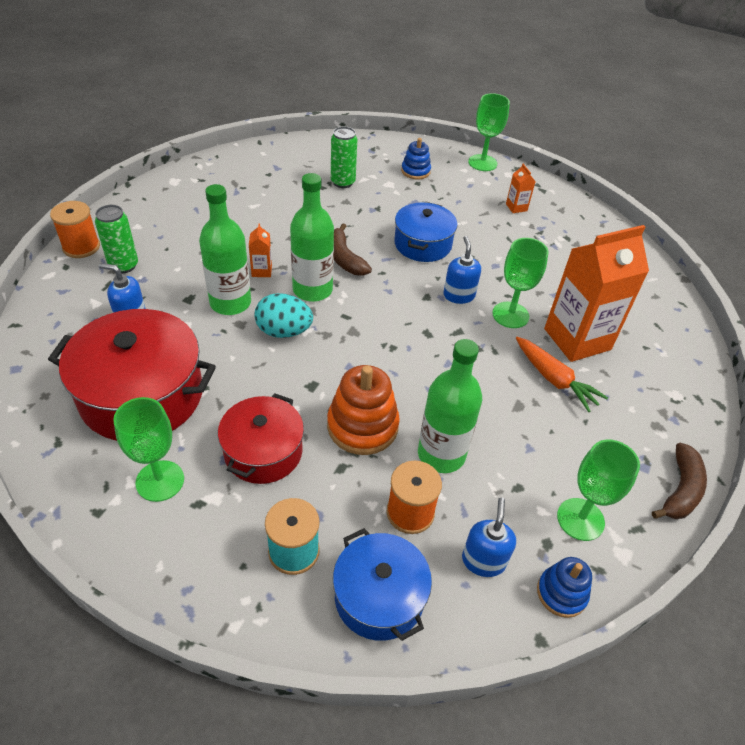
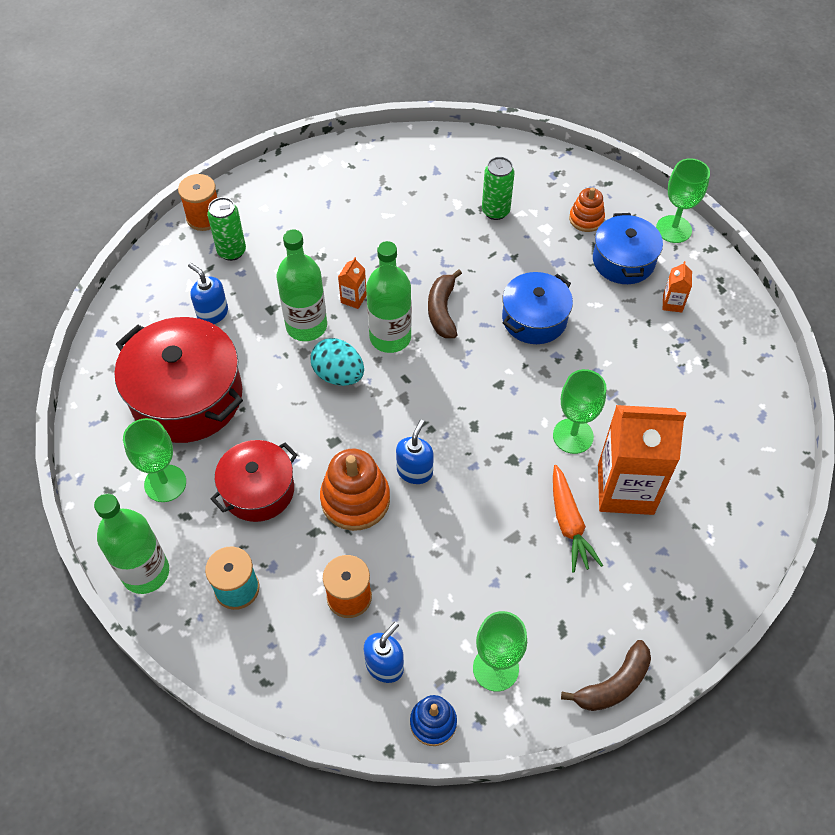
camera: 30 degrees right, 10 degrees up
blue pot [333,528,432,641] -> blue pot moved to [593,213,663,284]
blue stacking toy [401,138,431,179] -> orange stacking toy [569,187,605,232]
green bottle [418,339,482,473] -> green bottle moved to [94,494,169,594]
blue soap dispenser [444,236,481,304] -> blue soap dispenser moved to [396,420,434,484]

